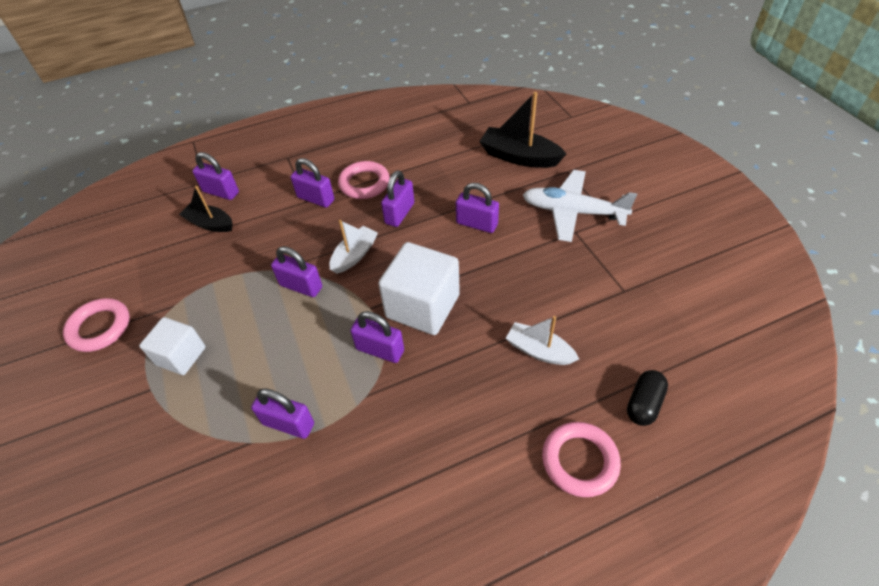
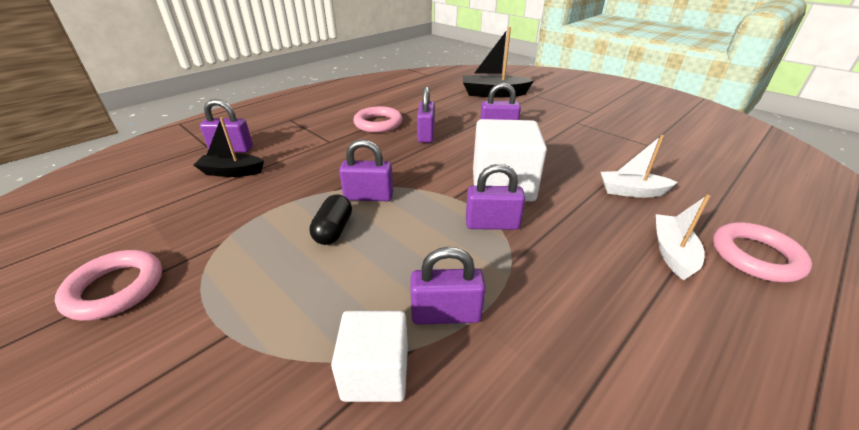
camera: 25 degrees left, 15 degrees down
white cube [139,317,206,375] -> white cube moved to [331,311,408,402]
purple padlock [291,158,334,208] -> none
white boat [329,220,378,274] -> white boat moved to [656,195,711,281]
white plane [523,170,637,242] -> none
black capsule [627,370,668,426] -> black capsule moved to [309,194,352,245]

